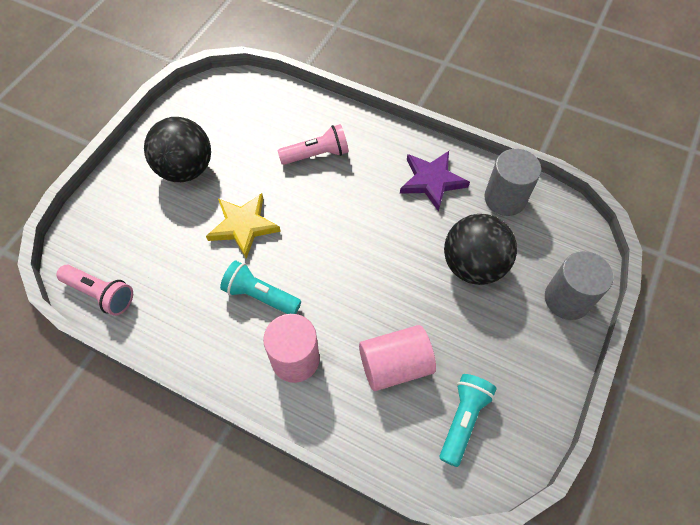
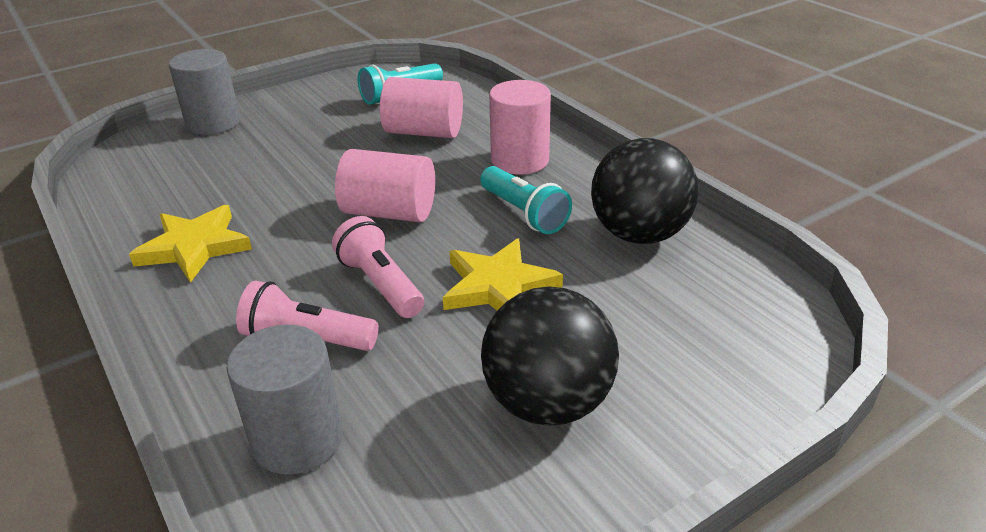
camera: 150 degrees left, 25 degrees down
pink flashlight [56,265,133,316] -> pink flashlight moved to [332,216,424,318]
purple star [400,151,470,212] -> yellow star [129,205,252,283]
black ball [444,214,517,285] -> black ball moved to [591,138,699,244]
grey cylinder [484,149,541,216] -> grey cylinder moved to [227,324,343,475]
none -> pink cylinder [335,149,435,222]

